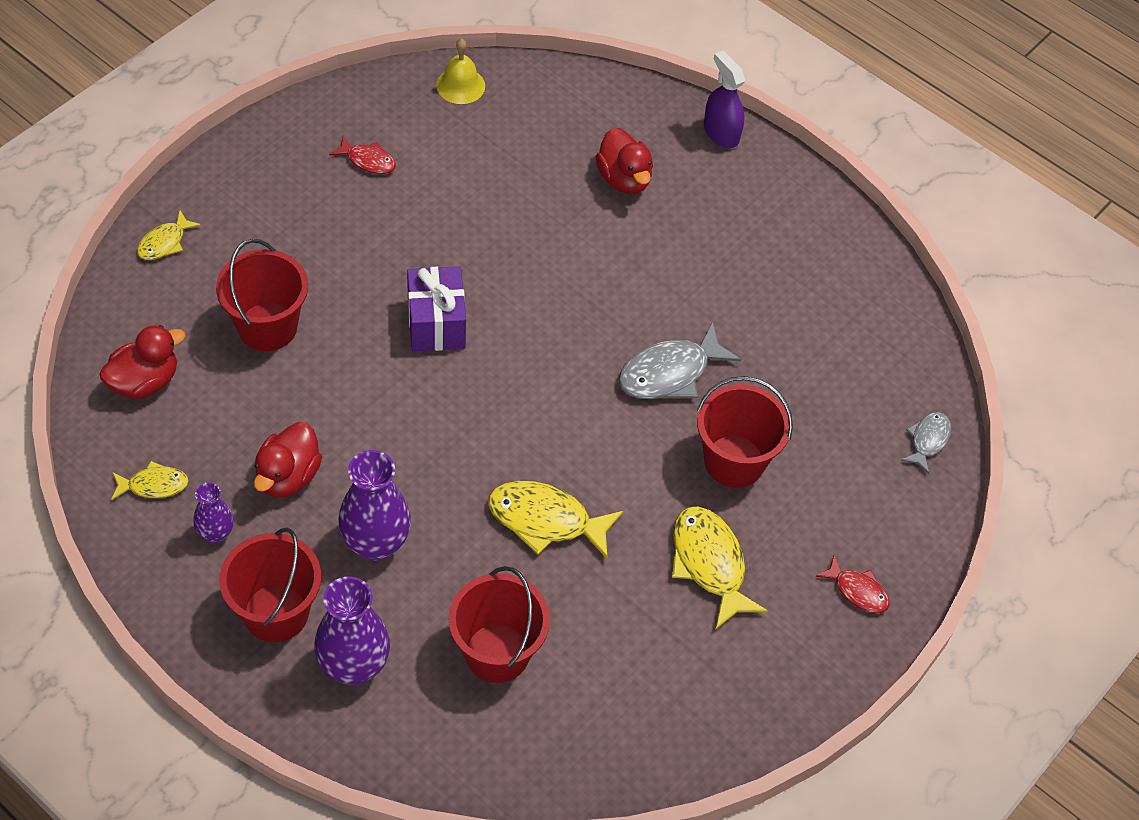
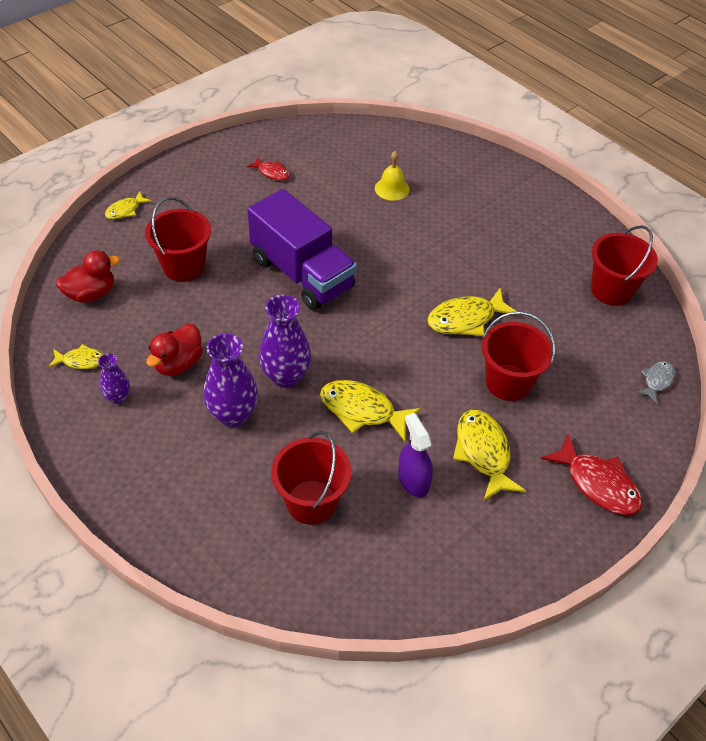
camera: 10 degrees right, 5 degrees down
red bucket [219,528,321,642] -> red bucket moved to [591,225,658,306]
purple vase [314,576,390,685] -> purple vase moved to [259,295,311,388]
purple gift [407,266,466,351] -> purple truck [247,189,357,310]
yellow bell [436,39,485,104] -> yellow bell moved to [375,151,409,201]
red duck [595,127,653,194] -> none
grey fish [618,322,741,399] -> yellow fish [427,288,517,336]
purple spray bottle [704,50,745,148] -> purple spray bottle moved to [398,413,433,497]
red fish [815,555,890,613] -> red fish [541,434,643,515], size x1.76

